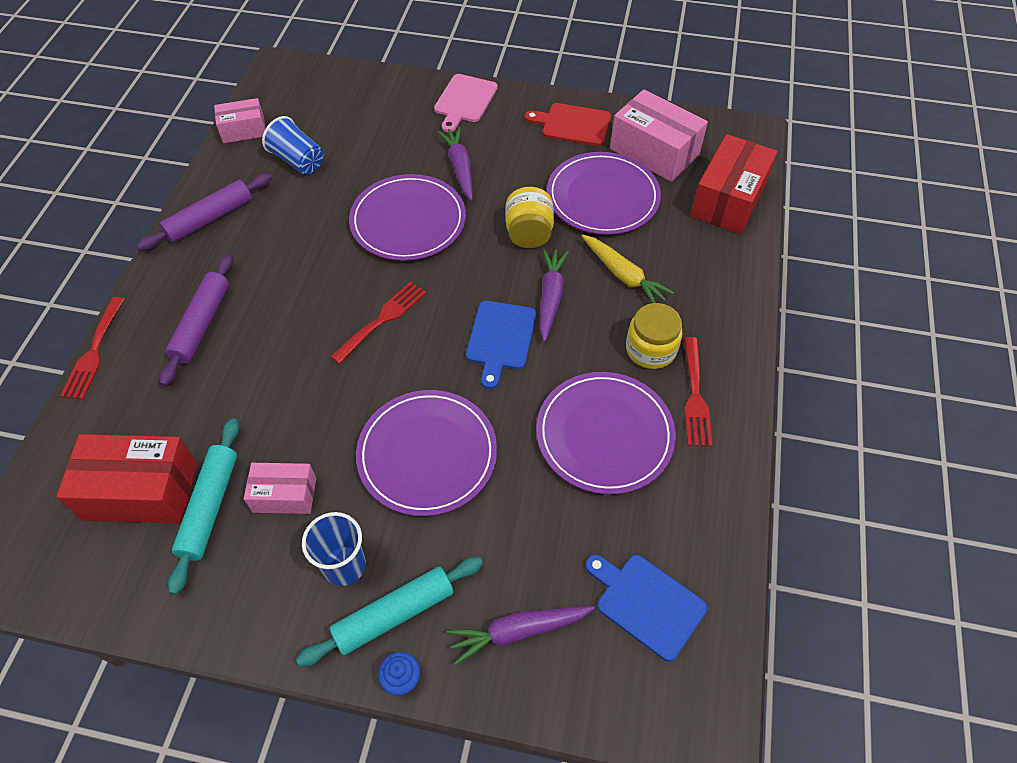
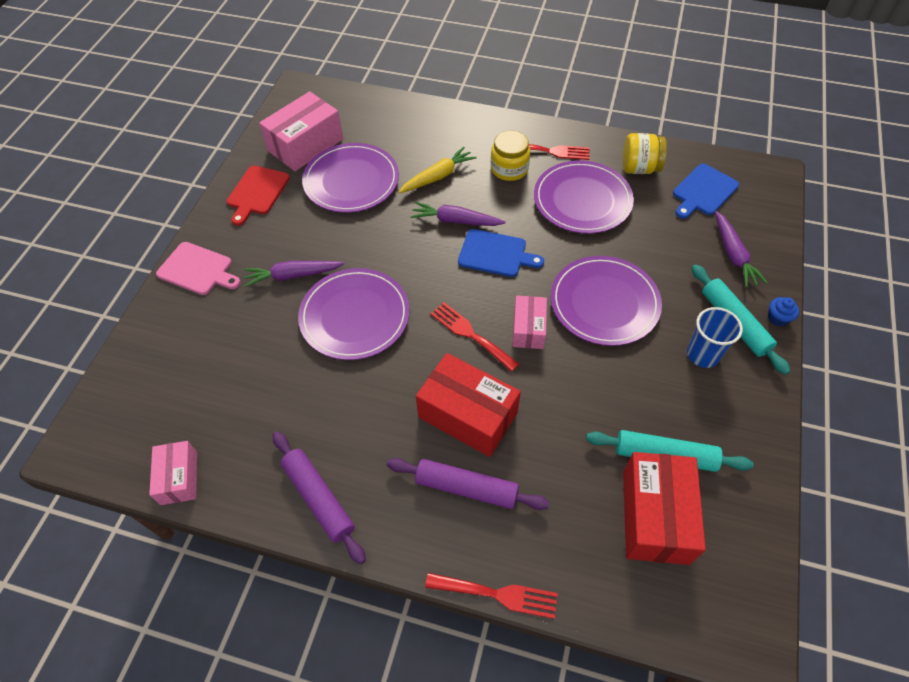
camera: 85 degrees left, 0 degrees up
pink box [244,463,316,514] -> pink box moved to [512,296,547,349]
blue cup [262,116,324,175] -> none
yellow jar [505,187,554,248] -> yellow jar moved to [623,133,667,174]
red box [690,134,778,234] -> red box moved to [416,353,521,457]

